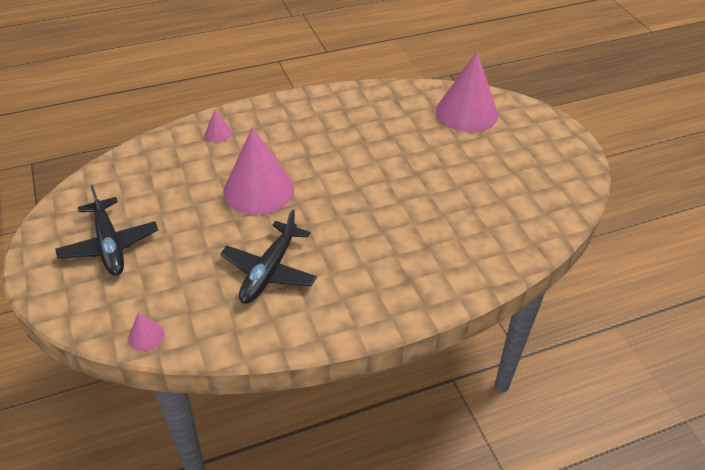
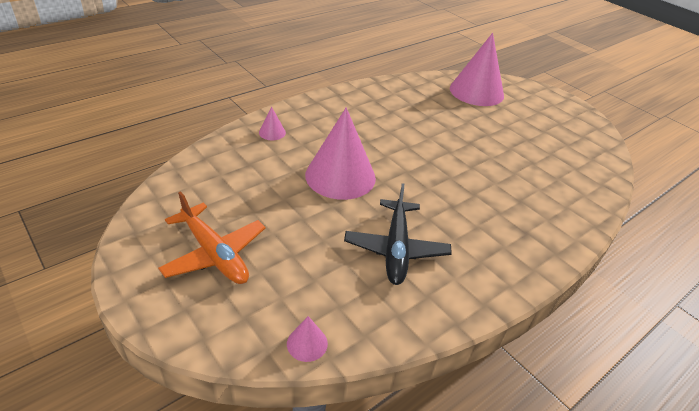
camera: 20 degrees left, 5 degrees down
black plane [55,185,158,276] -> orange plane [158,191,266,284]

